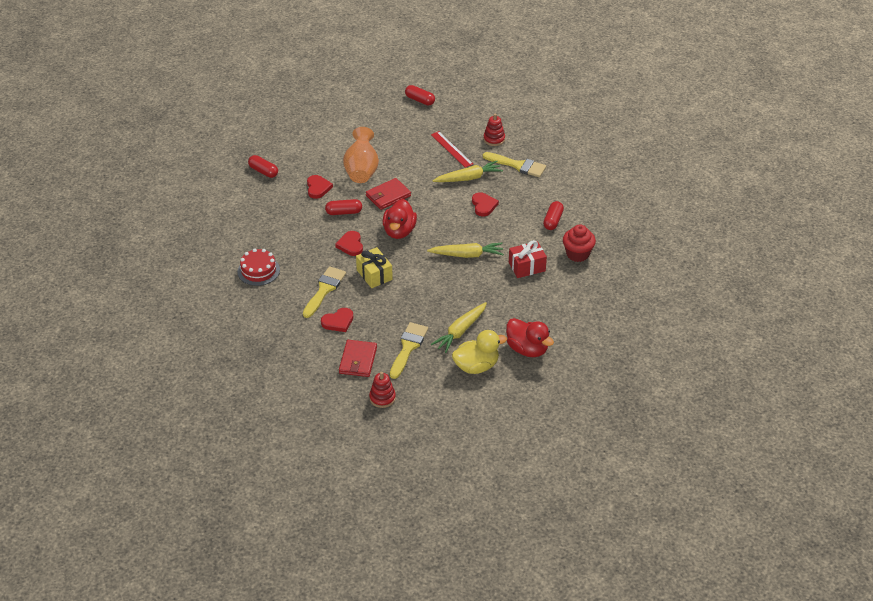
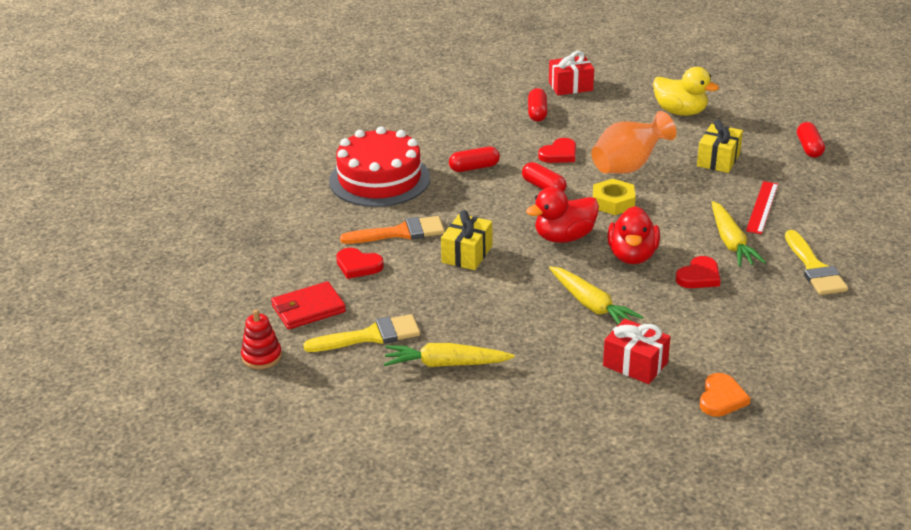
camera: 55 degrees right, 10 degrees down
red cake [238,248,280,286] -> red cake [329,126,430,207], size x1.74
yellow brush [303,266,346,318] -> orange brush [340,216,445,244]
red heart [335,231,363,256] -> none
red wallet [366,178,411,210] -> yellow nut [593,179,636,215]
yellow carrot [433,161,503,182] -> yellow carrot turned 45 degrees clockwise [712,201,766,267]
yellow duck [452,330,507,374] -> yellow duck moved to [653,67,719,116]
red stacking toy [483,114,505,146] -> none
red duck [506,318,554,357] -> red duck moved to [607,206,660,264]
red capsule [543,201,564,230] -> red capsule moved to [449,147,500,172]
red cupcake [563,224,596,262] -> orange heart [700,373,750,417]
none -> red gift [549,51,594,95]
none -> yellow gift [697,120,743,173]

